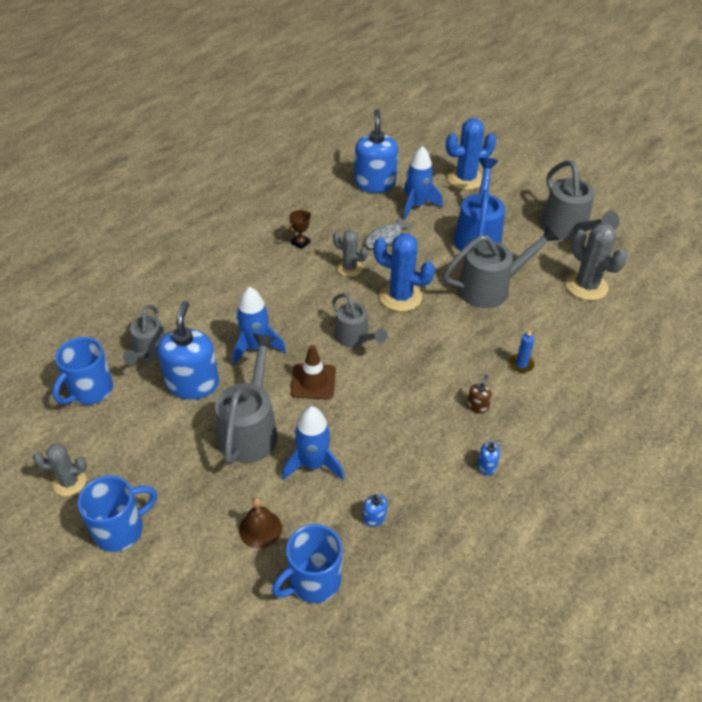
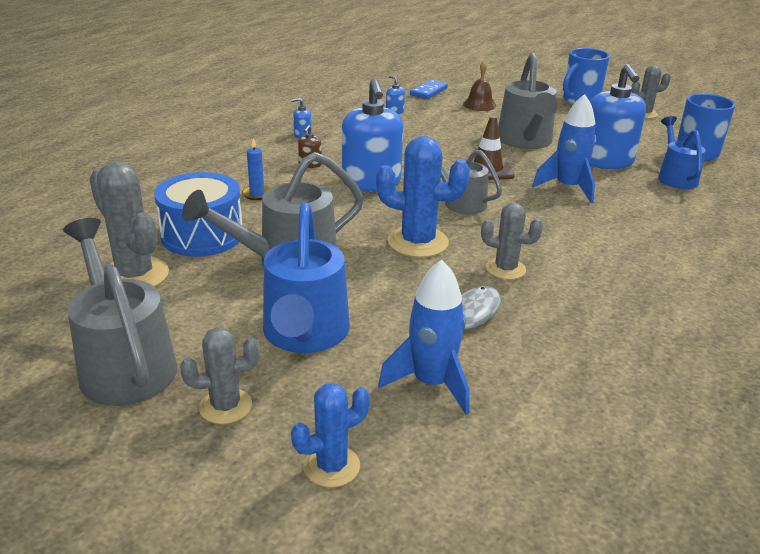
camera: 170 degrees right, 15 degrees down
grey watering can [123,305,165,365] -> blue watering can [658,116,706,189]
blue mug [272,524,342,603] -> blue domino [410,80,448,99]
blue rocket [282,406,344,480] -> none
brown trophy [289,210,311,249] -> none
blue soap dispenser [354,109,398,193] -> blue soap dispenser moved to [342,78,403,191]
blue cactus [446,118,496,190] -> blue cactus [291,383,370,488], size x0.62
none -> blue drum [154,172,242,257]
none -> grey cactus [180,327,260,424]

